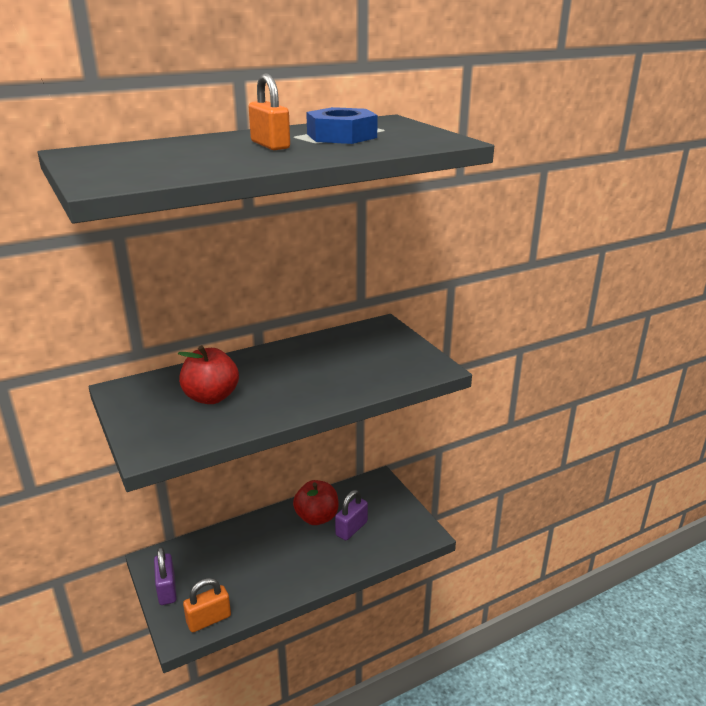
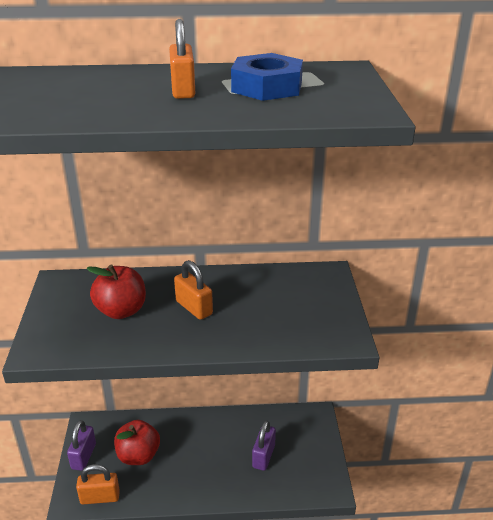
camera: 25 degrees right, 5 degrees up
red apple [293,480,339,525] -> red apple moved to [114,420,160,465]
purple padlock [335,490,368,541] -> purple padlock turned 45 degrees counterclockwise [252,420,276,471]
none -> orange padlock [174,260,213,320]

